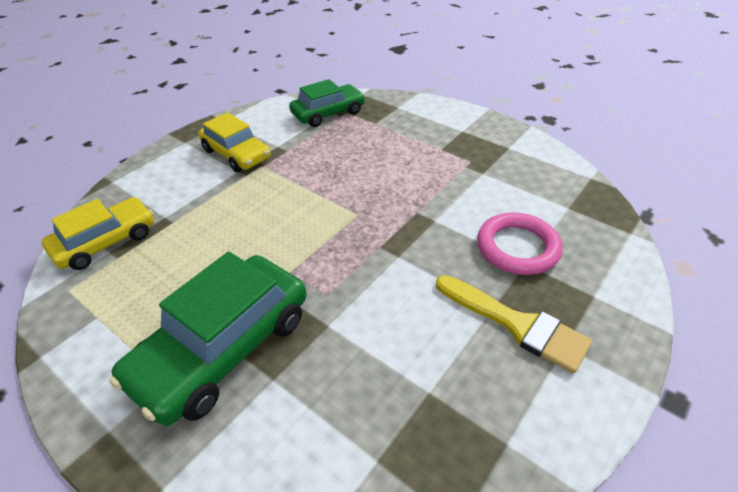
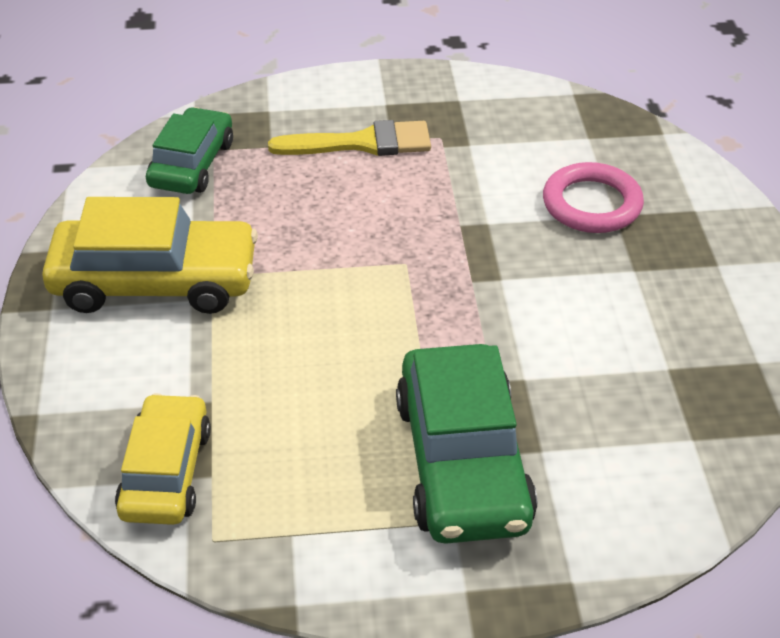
camera: 45 degrees left, 0 degrees up
yellow car [198,112,271,172] -> yellow car [42,197,258,314], size x1.54
yellow brush [436,275,592,374] -> yellow brush moved to [268,120,431,156]

